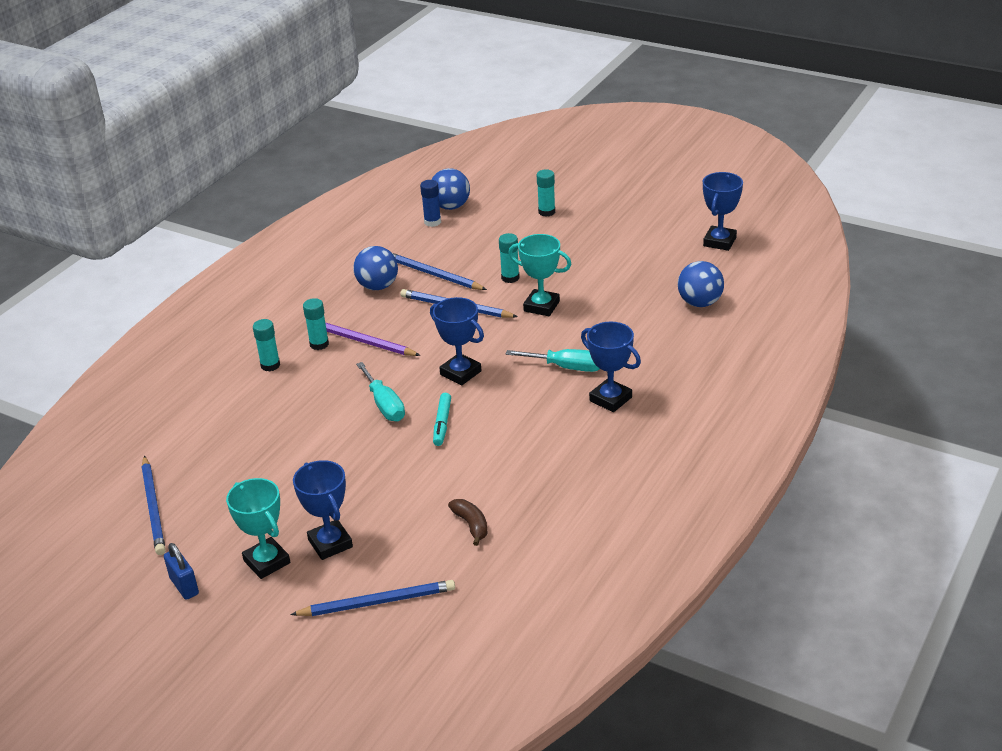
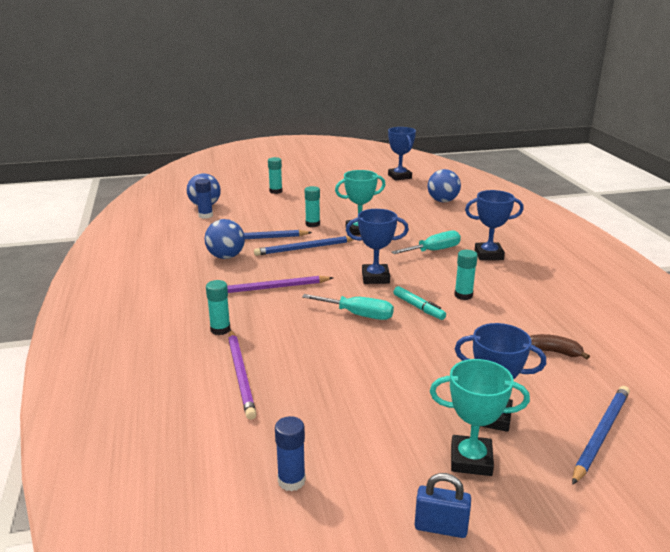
camera: 45 degrees left, 10 degrees down
blue pencil [141,456,166,555] -> blue glue stick [275,416,306,491]
turquoise glue stick [303,298,329,350] -> turquoise glue stick moved to [454,250,478,300]
none -> purple pencil [228,330,256,420]

